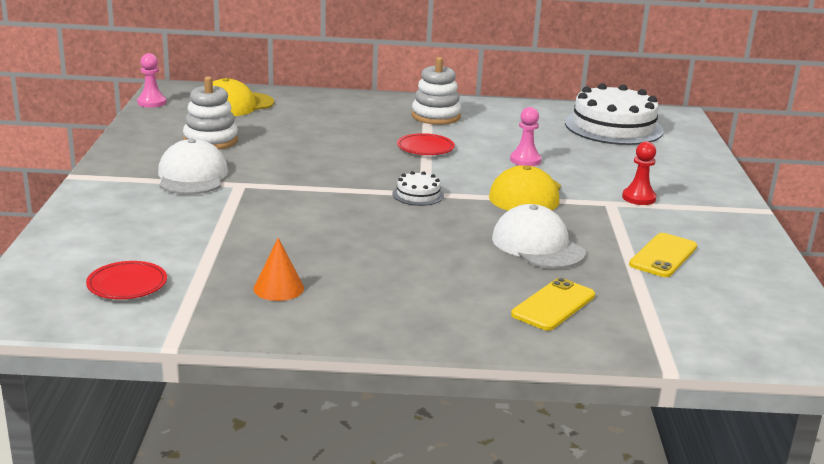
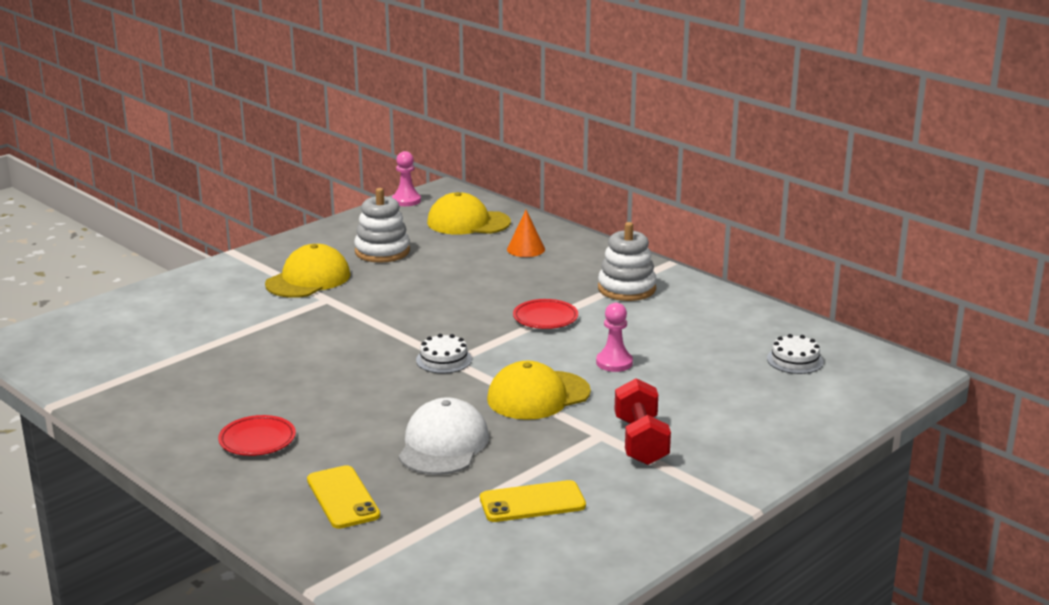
camera: 45 degrees right, 0 degrees up
red plate [86,261,167,299] -> red plate moved to [218,415,296,456]
white cap [158,139,228,194] -> yellow cap [265,244,350,298]
orange cone [254,238,304,301] -> orange cone moved to [507,210,545,257]
yellow phone [511,278,595,331] -> yellow phone turned 75 degrees clockwise [307,465,380,529]
white cake [565,83,664,145] -> white cake [767,334,824,374], size x0.44
red pawn [622,141,657,205] -> red dumbbell [615,378,671,465]

